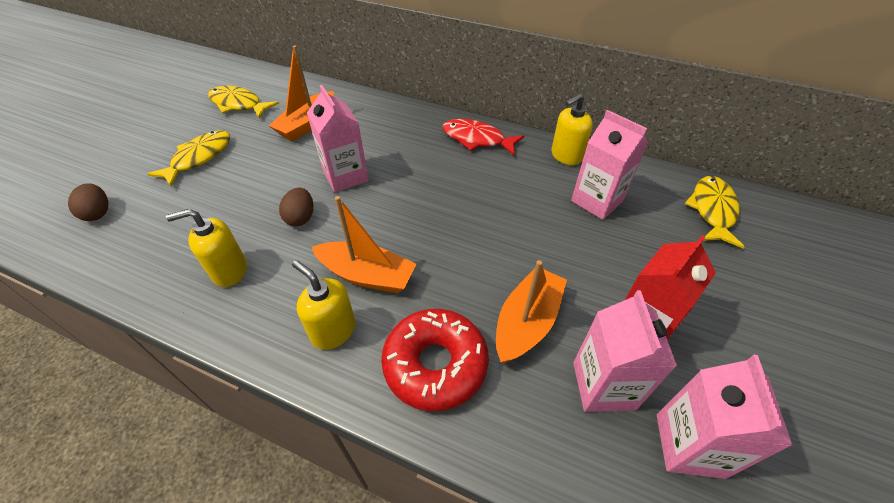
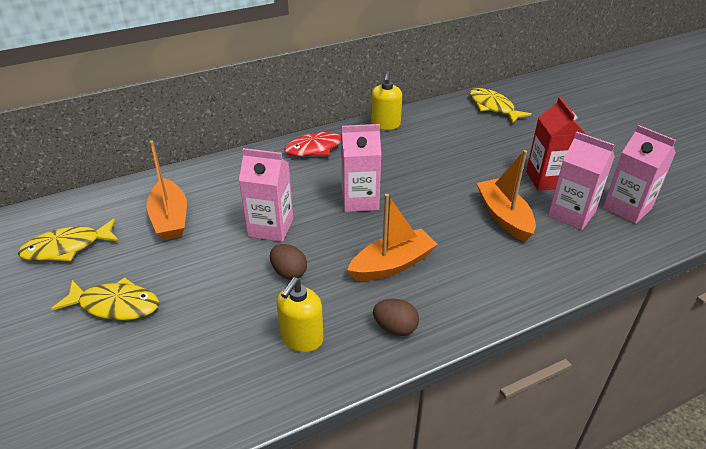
camera: 50 degrees left, 10 degrees down
brown egg [68,183,109,221] -> brown egg moved to [373,299,419,336]
yellow fish [147,130,230,187] -> yellow fish turned 120 degrees clockwise [51,277,159,320]
yellow soap dispenser [292,260,356,350] -> none
red donut [381,309,489,411] -> none
pink carton [571,110,648,220] -> pink carton moved to [341,124,381,212]

